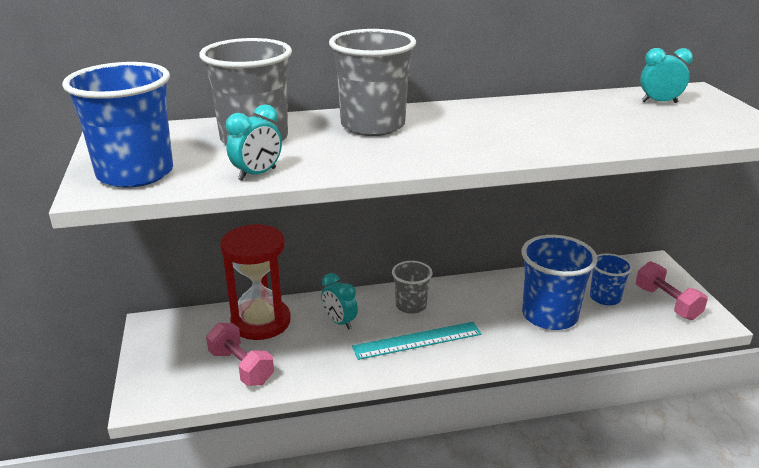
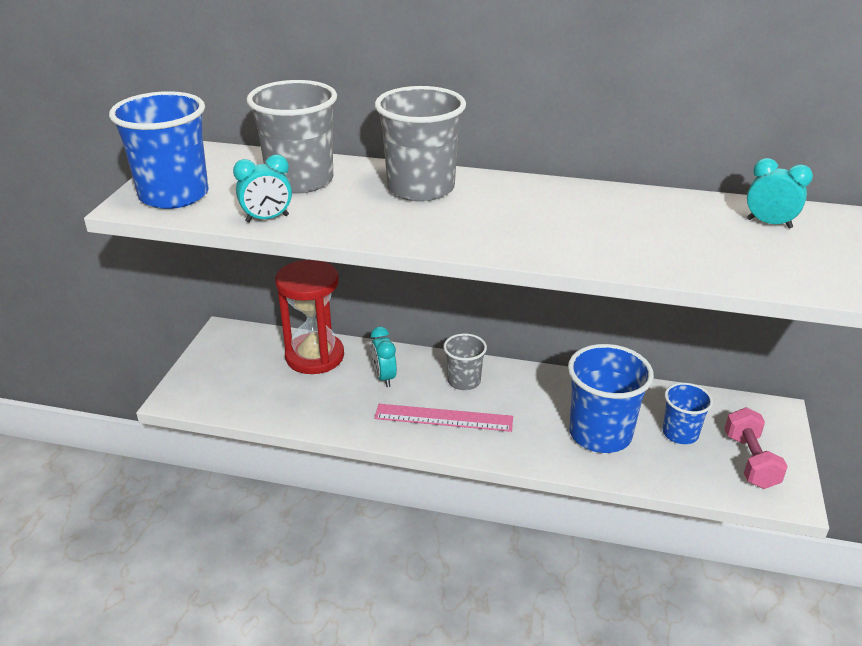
camera: 25 degrees right, 5 degrees up
pink dumbbell [206,323,274,386] -> none
turquoise ruler [352,322,482,360] -> pink ruler [374,404,513,432]

